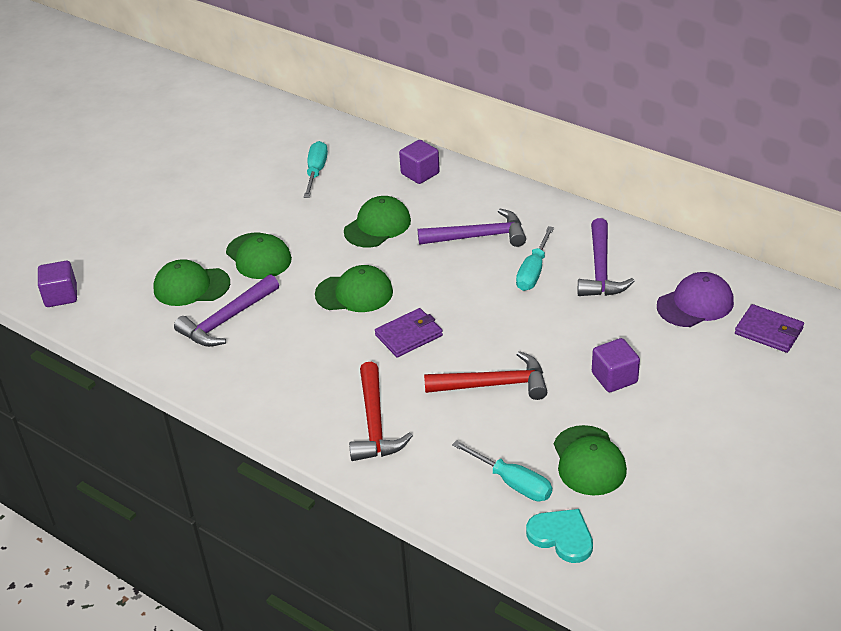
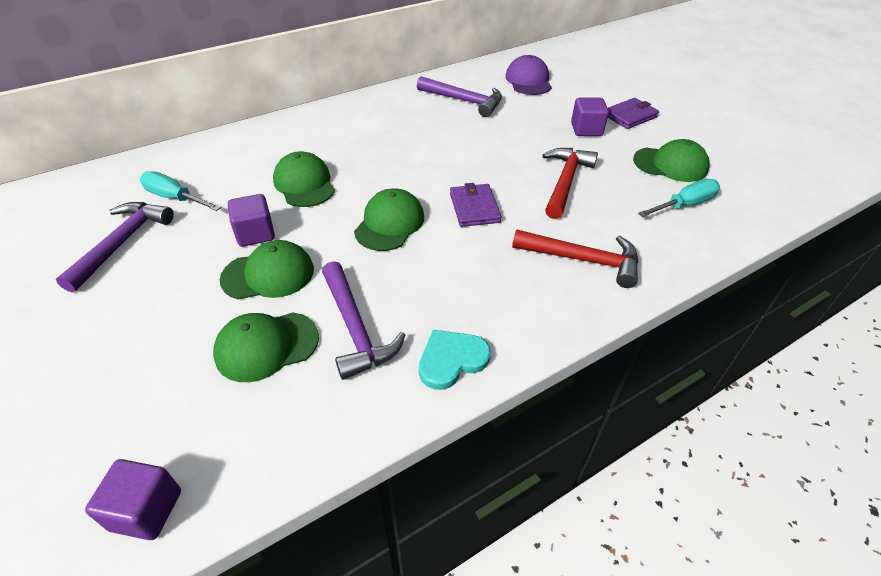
camera: 70 degrees left, 5 degrees up
green cap [153,259,230,306] -> green cap turned 45 degrees clockwise [213,312,319,382]
purple cube [399,140,440,184] -> purple cube moved to [228,194,275,247]
purple hammer [418,208,526,247] -> purple hammer moved to [56,202,174,293]
turquoise screwdriver [516,226,554,291] -> none
turquoise heart [526,509,593,563] -> turquoise heart moved to [419,330,491,390]
purple wallet [735,304,804,353] -> purple wallet moved to [608,98,659,129]

